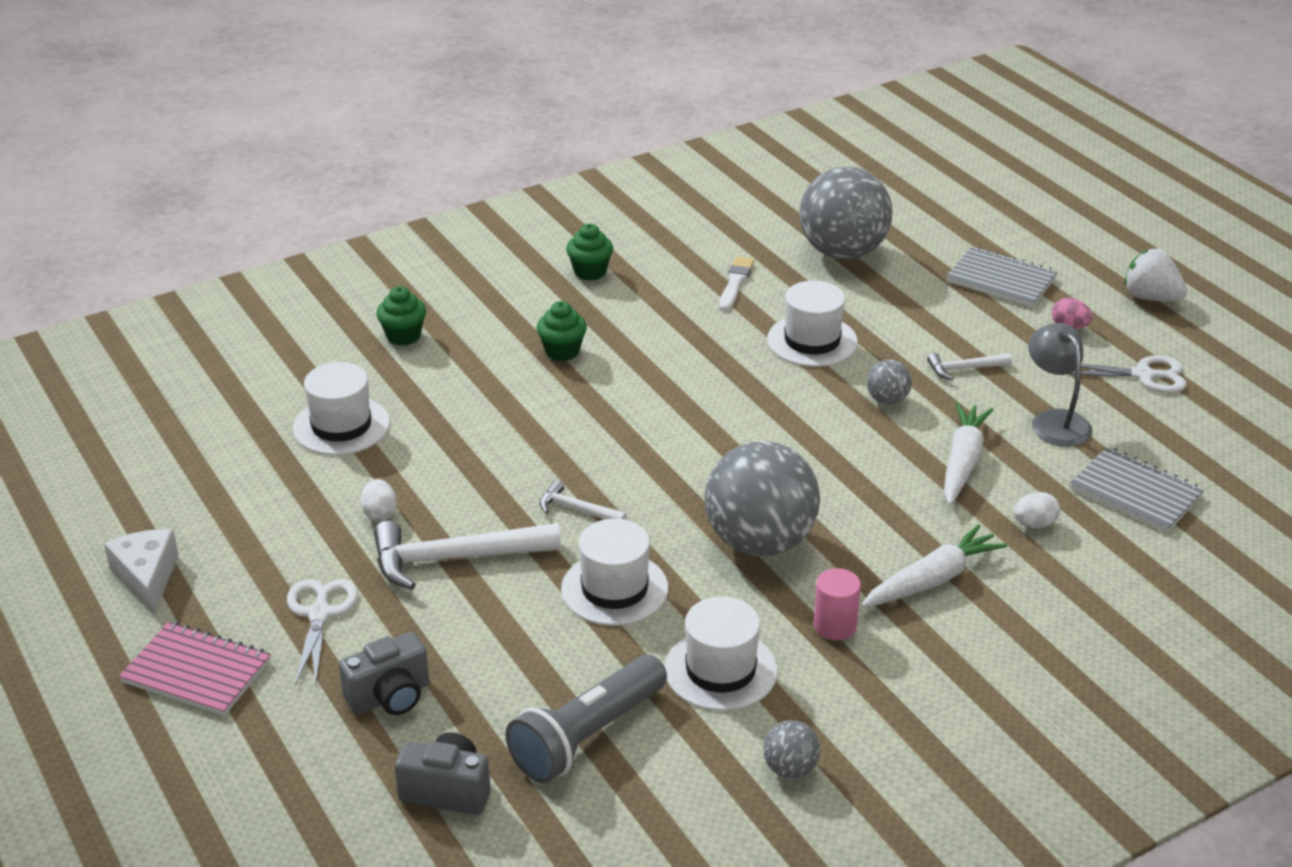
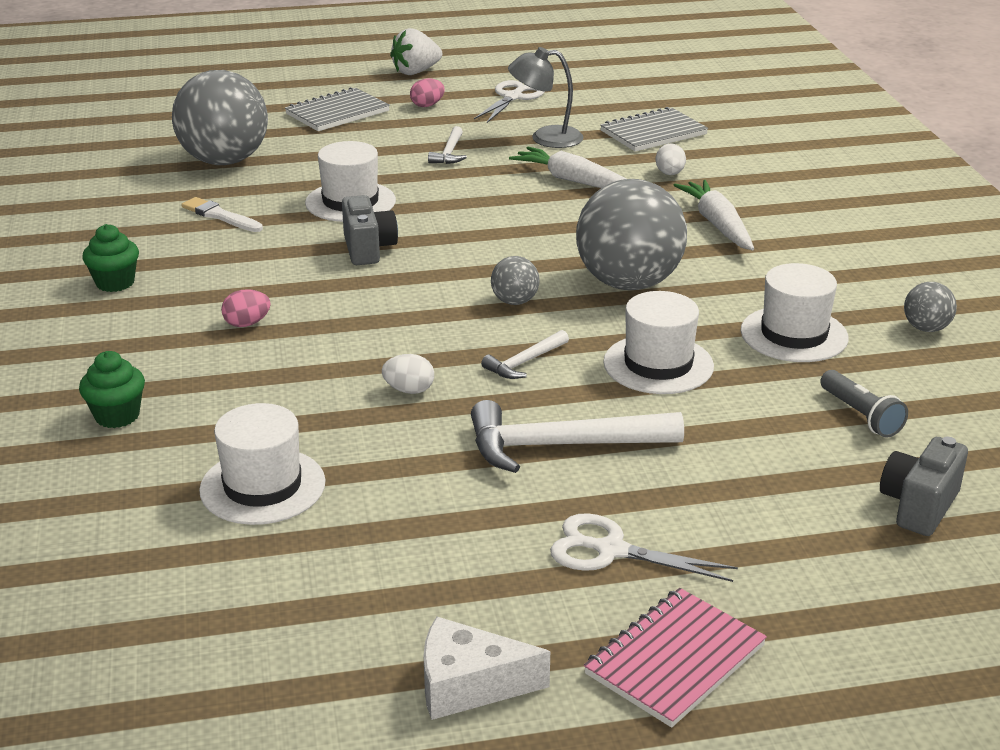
camera: 70 degrees left, 5 degrees down
grey camera [339,632,429,715] -> grey camera moved to [342,195,398,265]
white egg [360,479,397,521] -> white egg moved to [382,354,434,394]
white hammer [374,521,561,590] -> white hammer turned 75 degrees clockwise [471,400,684,473]
grey flashlight [505,655,667,783] -> grey flashlight [820,370,908,437], size x0.57
green cupcake [537,301,587,361] -> pink egg [221,289,271,327]
pink cylinder [814,568,861,640] -> none
grey ball [867,360,912,404] -> grey ball moved to [491,256,540,305]

